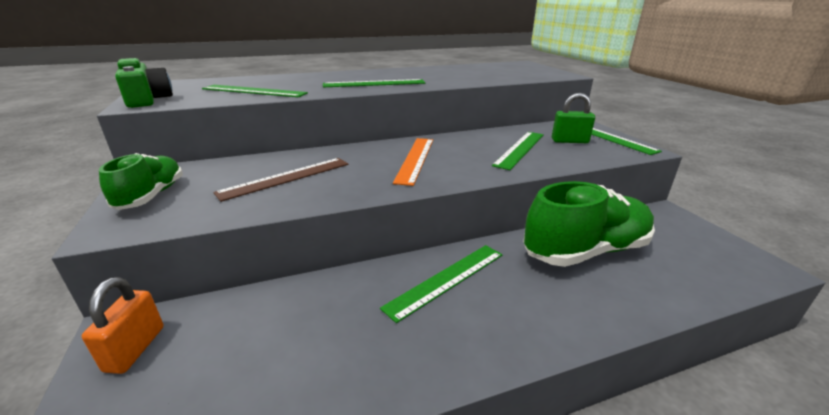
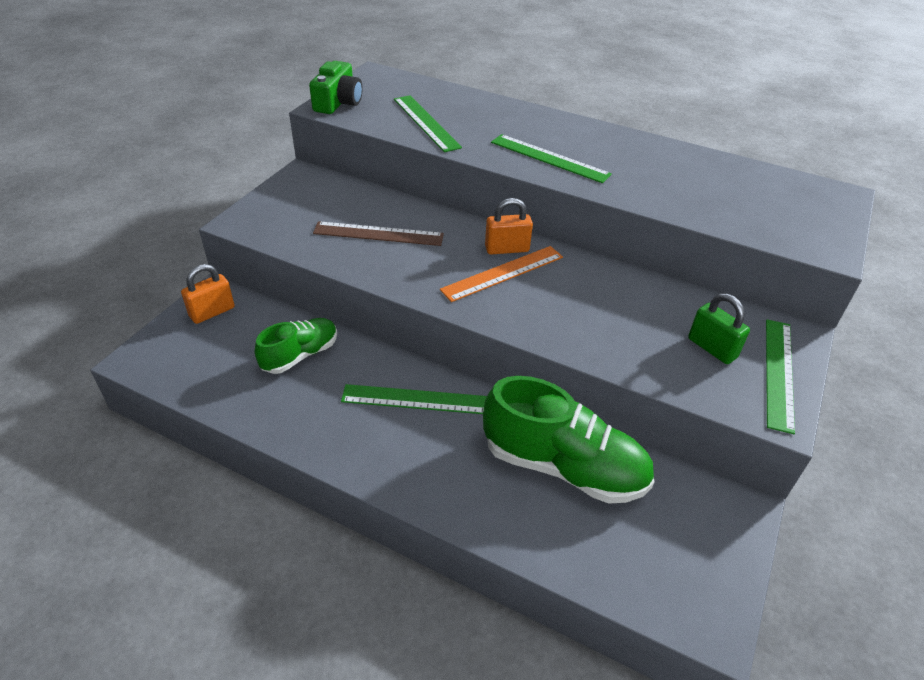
camera: 45 degrees right, 15 degrees up
green shoe [99,153,183,210] -> green shoe moved to [255,318,337,374]
green ruler [492,132,544,170] -> none
none -> orange padlock [485,198,533,254]

